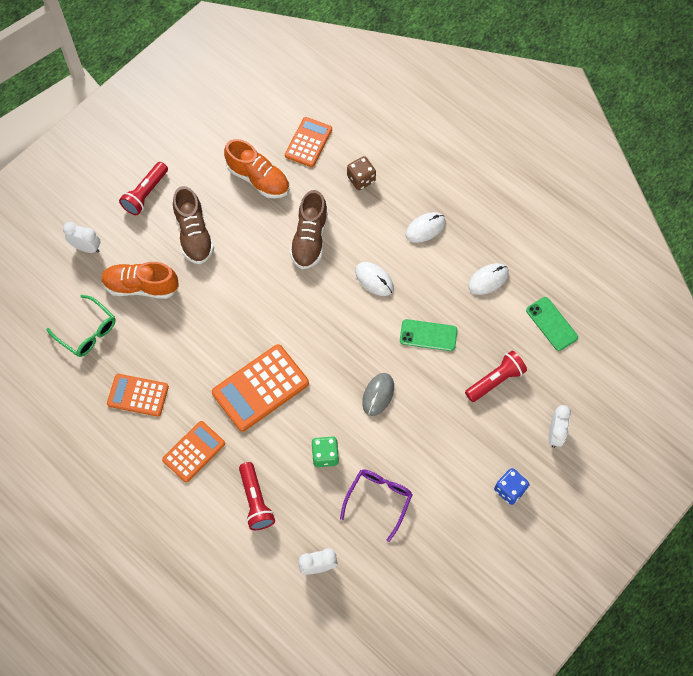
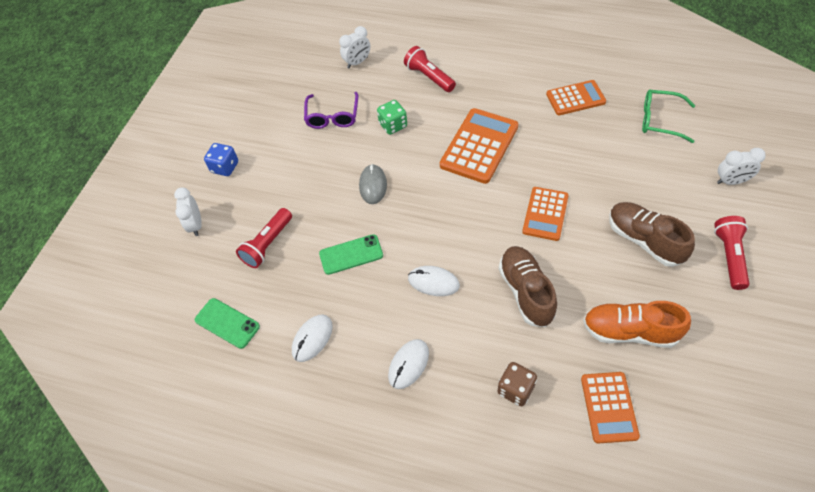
camera: 160 degrees right, 10 degrees down
orange shoe [101,262,179,299] -> none
orange calculator [162,421,225,483] -> orange calculator moved to [522,187,569,241]

